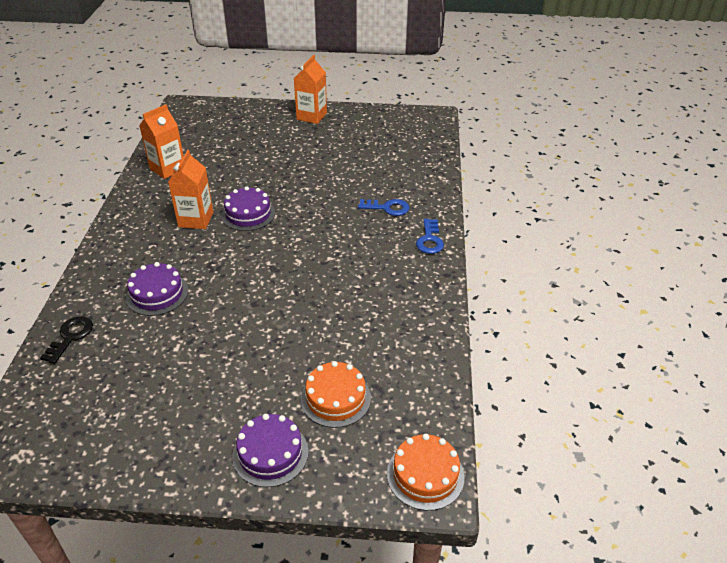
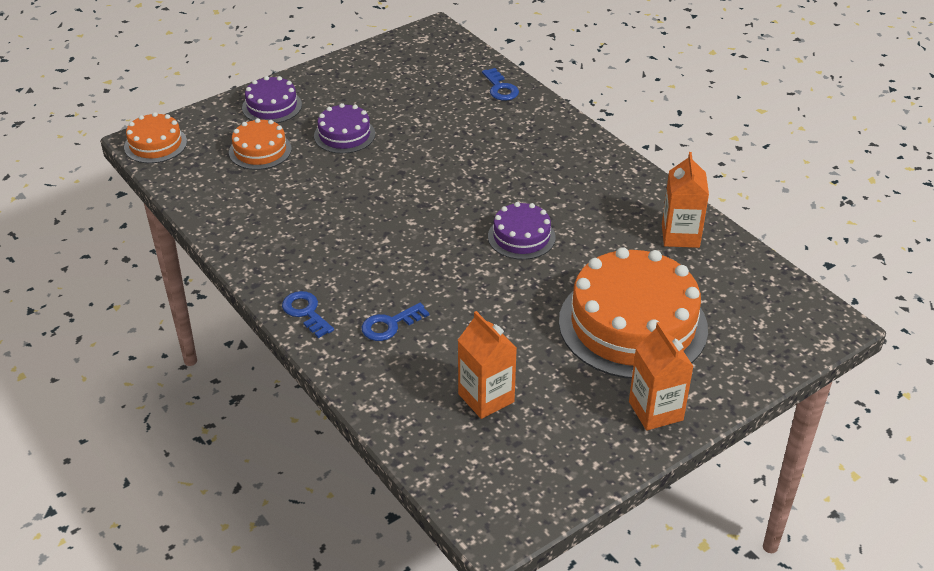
camera: 140 degrees right, 0 degrees up
black key [40,316,93,364] -> blue key [482,68,519,101]
purple cake [126,262,188,316] -> purple cake moved to [314,103,375,154]
orange carton [168,150,213,229] -> orange carton moved to [458,311,517,419]
none -> orange cake [559,247,708,379]

